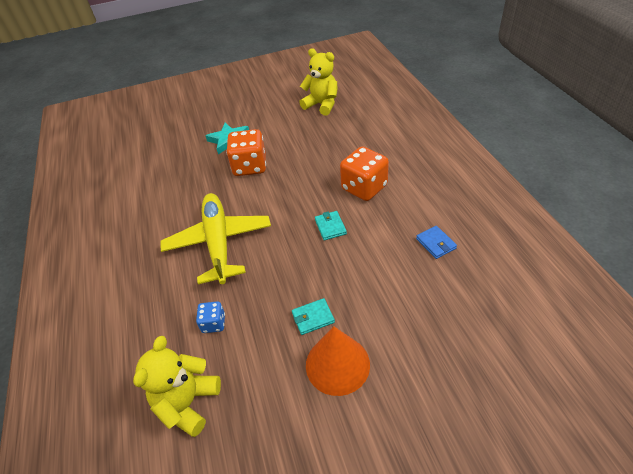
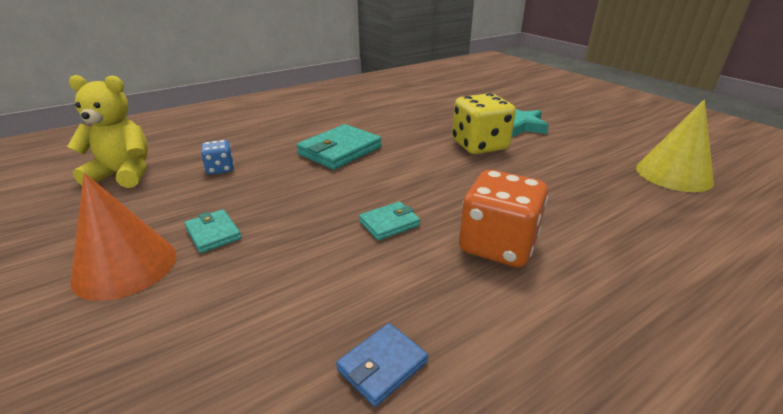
camera: 70 degrees right, 15 degrees down
yellow plane [160,193,271,284] -> turquoise wallet [296,124,382,170]
orange dice [226,129,266,176] -> yellow dice [452,93,516,154]
yellow teddy bear [299,48,338,116] -> yellow cone [636,100,714,192]

